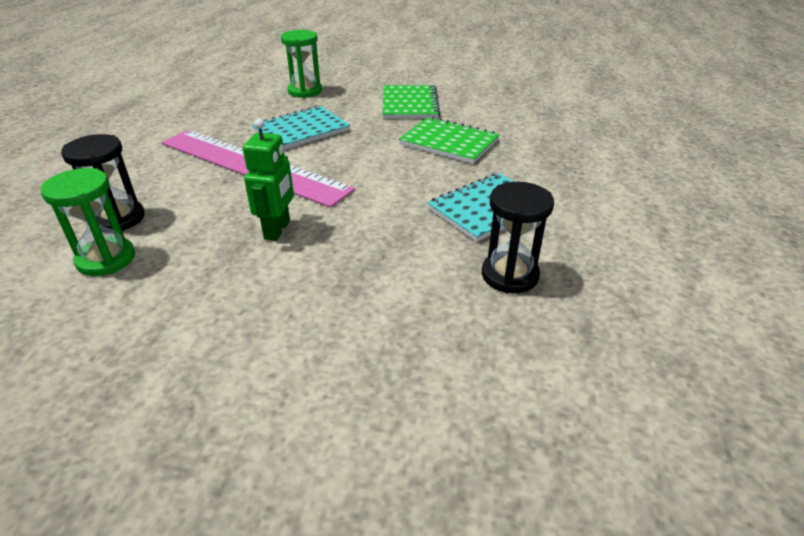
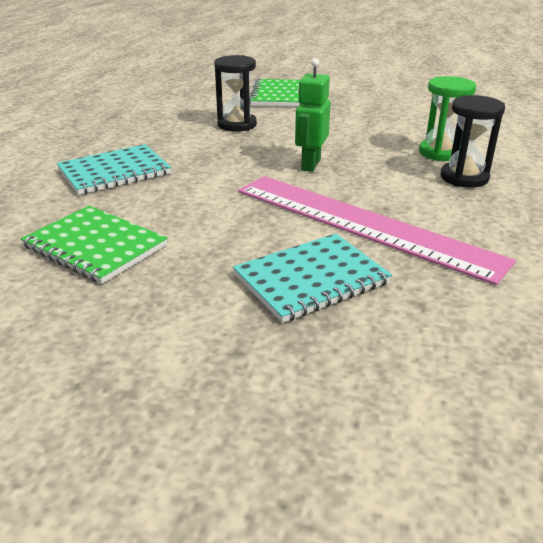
camera: 175 degrees left, 5 degrees down
green hourglass [281,30,322,98] -> none
green notebook [382,85,440,119] -> green notebook moved to [249,78,300,107]
black hourglass [482,182,554,294] -> black hourglass moved to [214,55,257,132]

